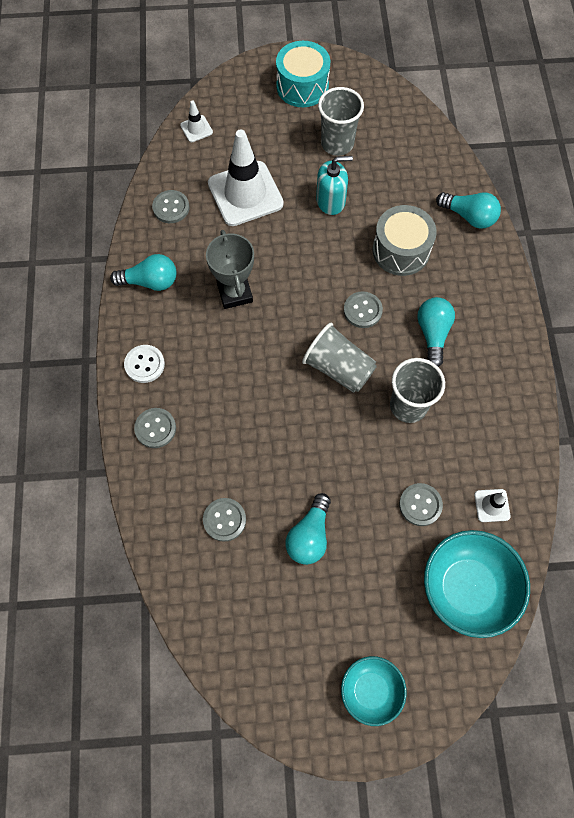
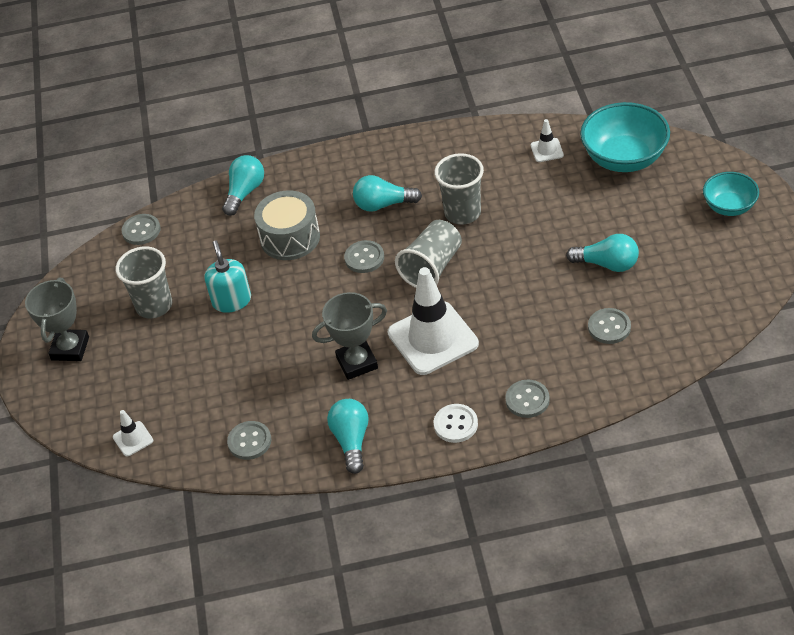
camera: 90 degrees left, 20 degrees down
white traffic cone [208,129,284,226] -> white traffic cone moved to [388,267,479,375]
turquoise drum [276,41,330,107] -> grey trophy [25,278,89,361]
grey button [399,483,443,526] -> grey button moved to [122,214,161,245]

